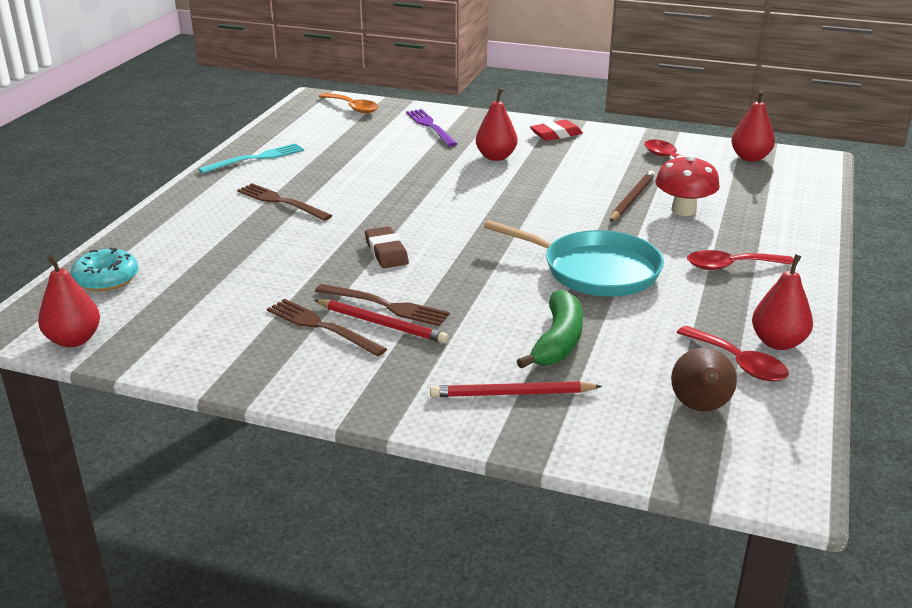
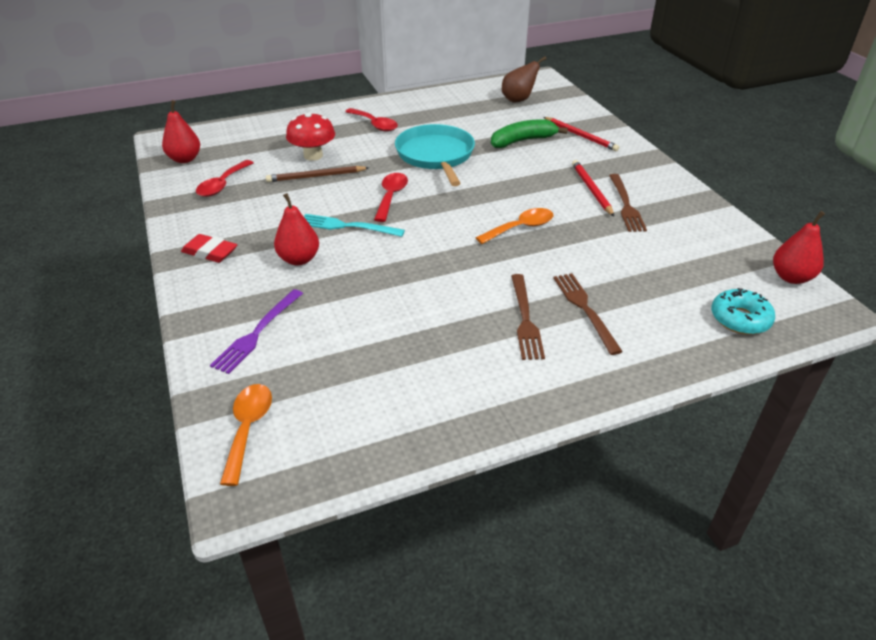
camera: 130 degrees left, 10 degrees up
turquoise fork [198,143,304,174] -> turquoise fork moved to [304,214,405,237]
brown fork [315,284,450,326] -> brown fork moved to [553,273,623,355]
brown eraser [365,226,409,268] -> orange spoon [476,208,553,244]
red spoon [676,326,789,381] -> red spoon moved to [374,173,408,222]
red pear [752,254,813,350] -> none

